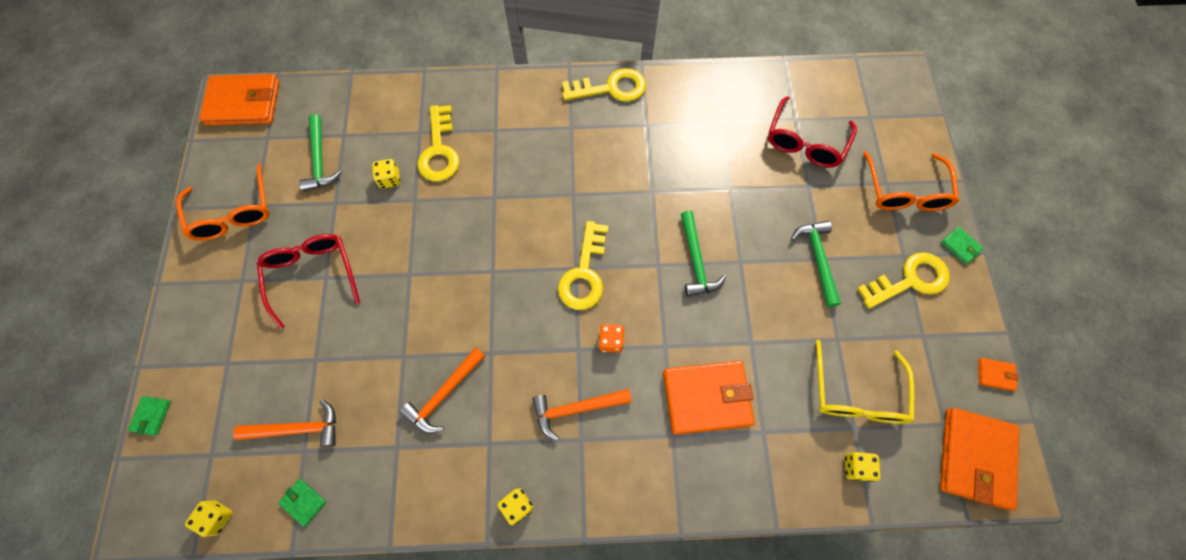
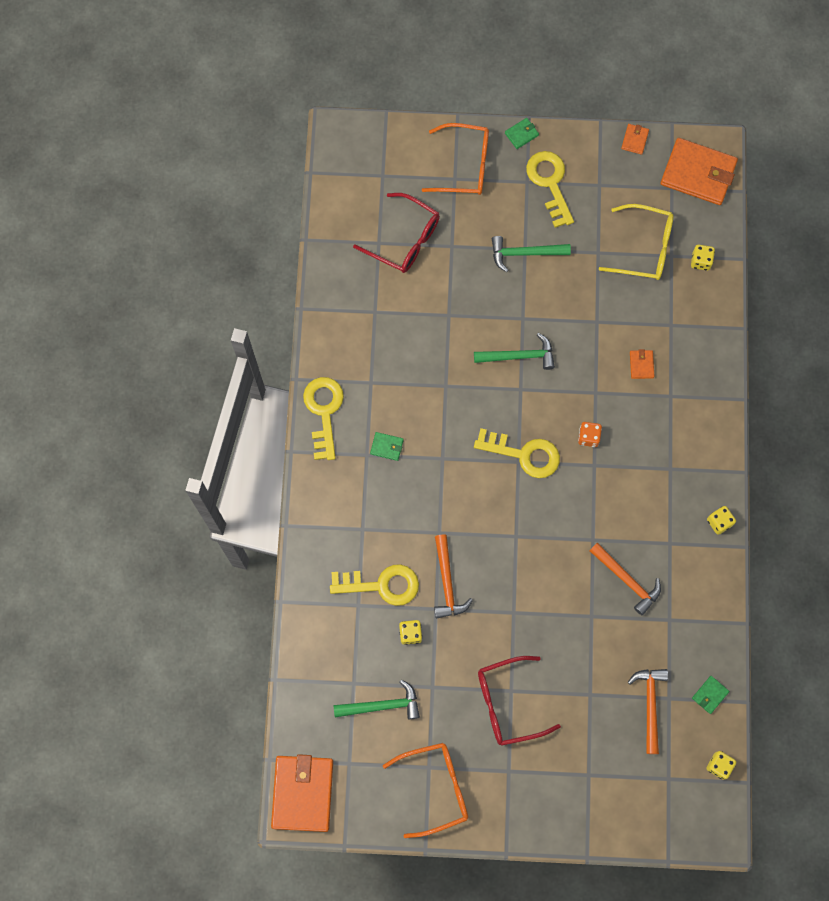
camera: 85 degrees left, 5 degrees up
green wallet [128,396,171,436] -> green wallet moved to [370,432,404,461]
orange hammer [532,389,632,441] -> orange hammer moved to [434,534,473,619]
orange wallet [663,361,755,435] -> orange wallet [630,349,655,379], size x0.43

